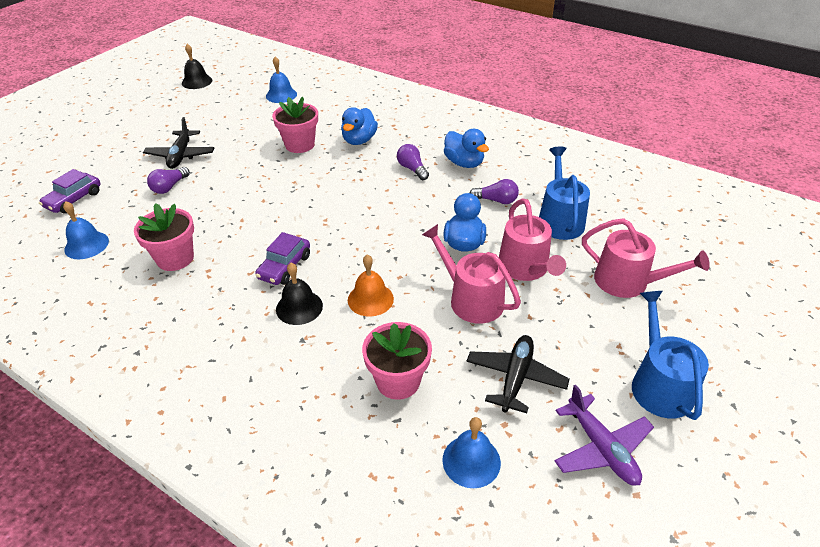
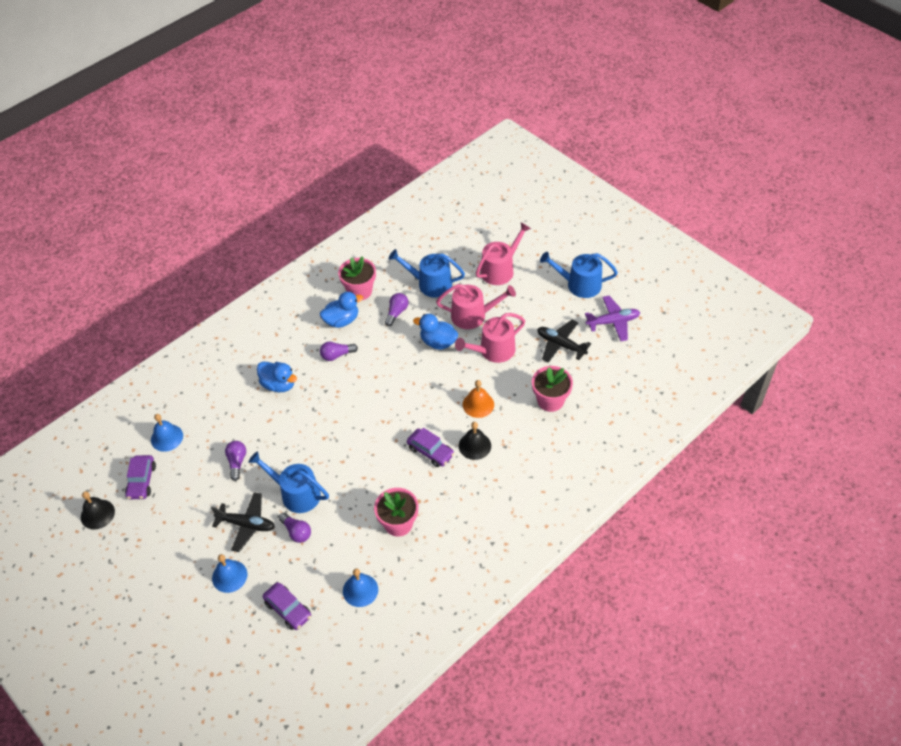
camera: 75 degrees left, 10 degrees up
pink flower pot [272,97,318,153] -> pink flower pot moved to [338,256,376,300]
blue bell [442,417,501,488] -> blue bell moved to [212,554,247,593]
none -> purple car [125,455,156,499]
none -> purple light bulb [225,441,246,481]
none -> blue watering can [248,451,329,513]

